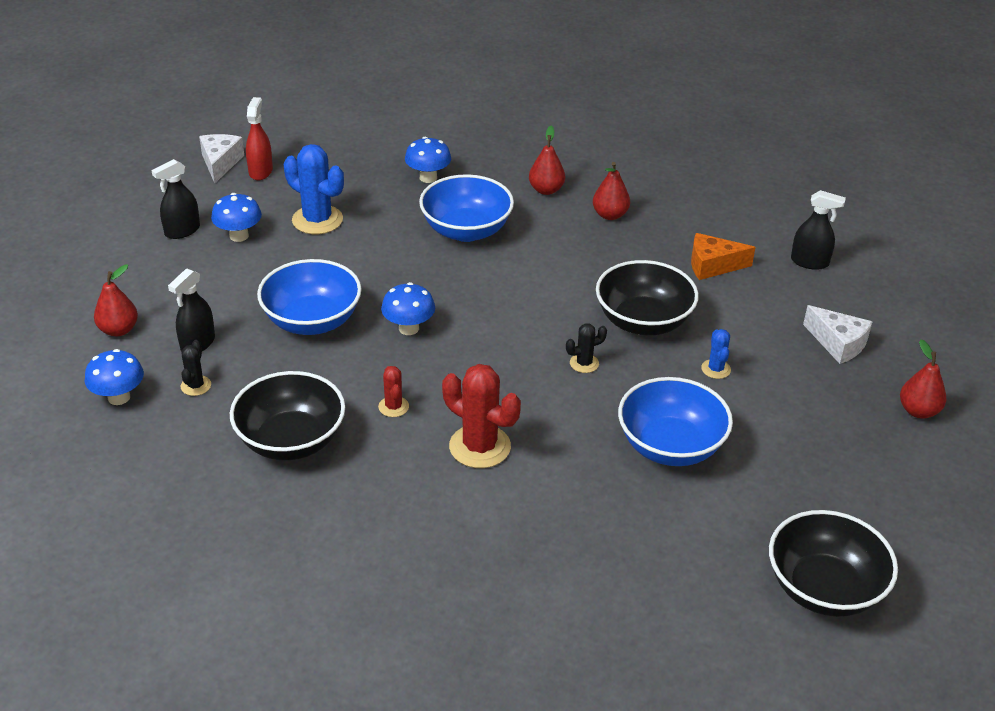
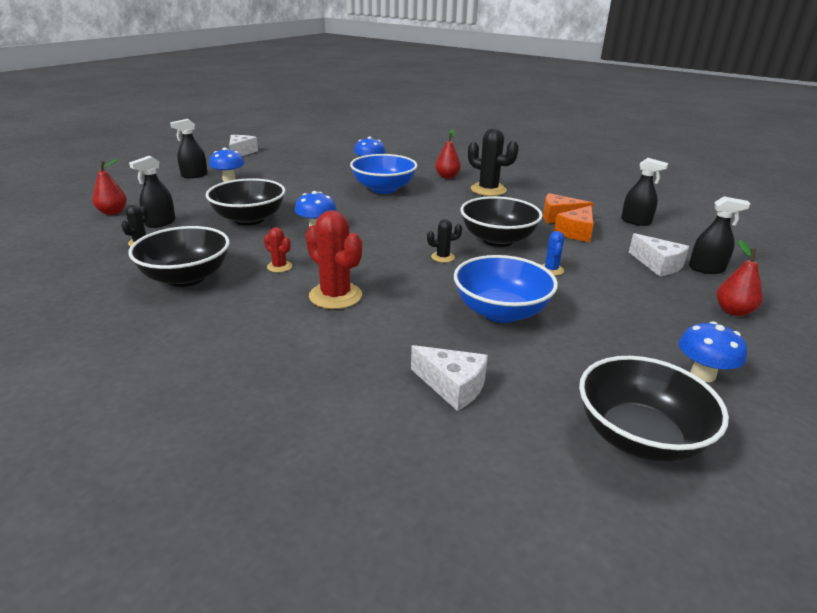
camera: 10 degrees right, 10 degrees down
blue mushroom [85,349,144,405] -> blue mushroom moved to [679,321,747,382]
red spray bottle [246,97,273,180] -> none
blue bowl [257,259,362,335] -> black bowl [206,178,285,226]
blue cactus [284,144,344,234] -> none
red cactus [378,366,409,417] -> red cactus turned 45 degrees counterclockwise [264,227,292,272]
red pear [593,162,630,220] -> black cactus [468,128,519,196]
none -> white cheese [411,345,488,411]
none -> orange cheese [554,206,594,242]
none -> black spray bottle [689,196,751,274]

